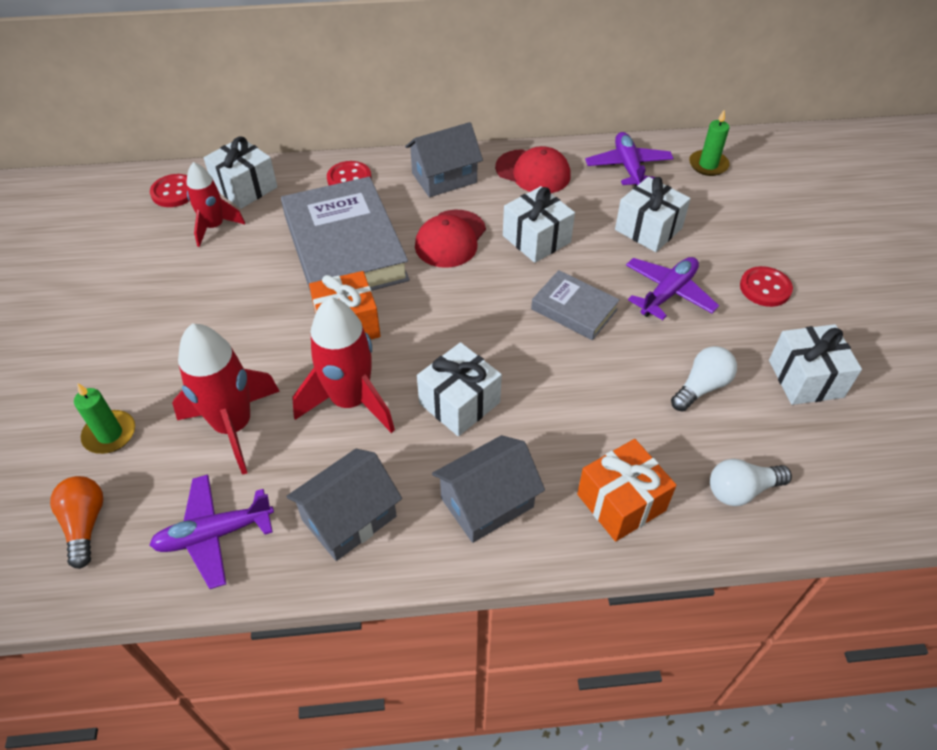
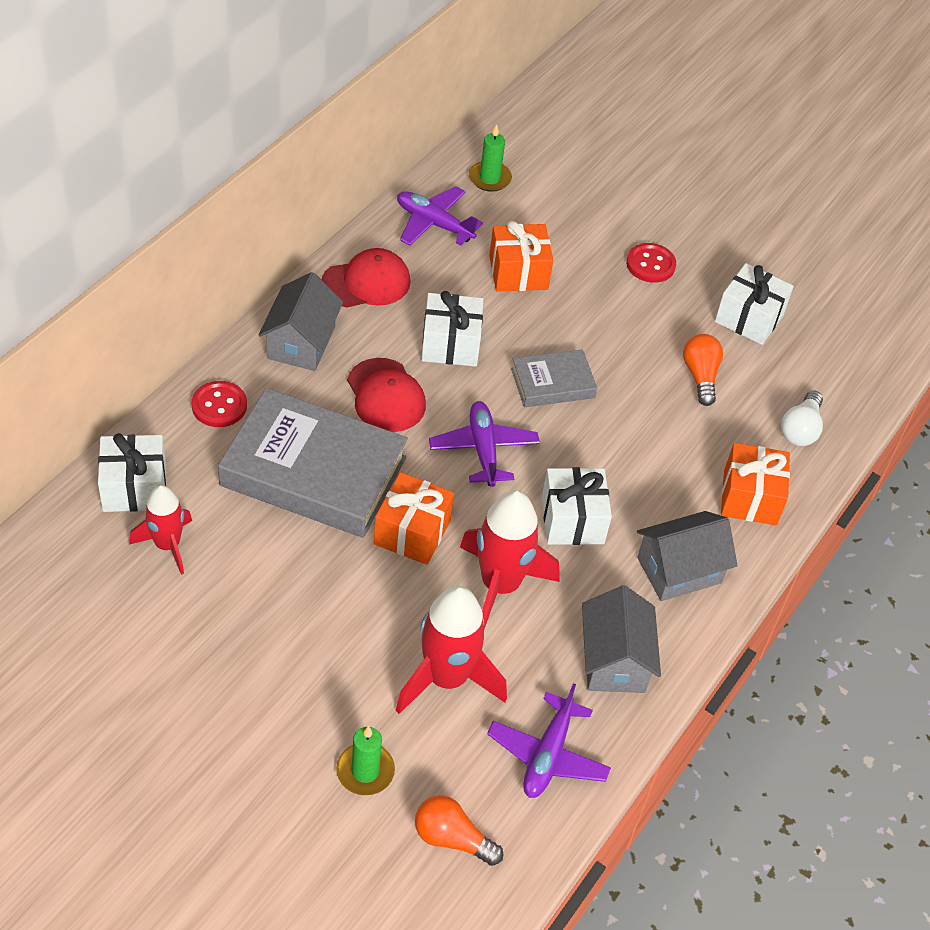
camera: 55 degrees left, 0 degrees up
red button [150,174,189,207] -> none
grey house [432,435,545,543] -> grey house turned 60 degrees clockwise [637,511,738,601]
white gift [615,177,691,252] -> orange gift [489,221,553,291]
purple plane [626,257,719,320] -> purple plane moved to [429,401,540,487]
white light bulb [671,346,737,411] -> orange light bulb [683,334,723,406]

